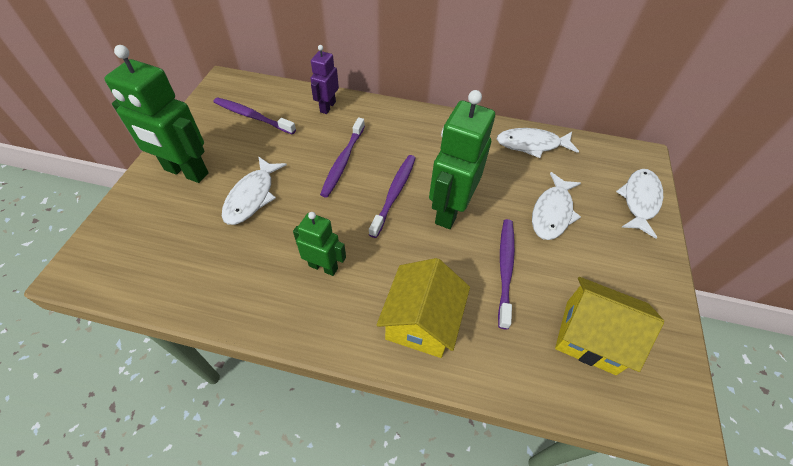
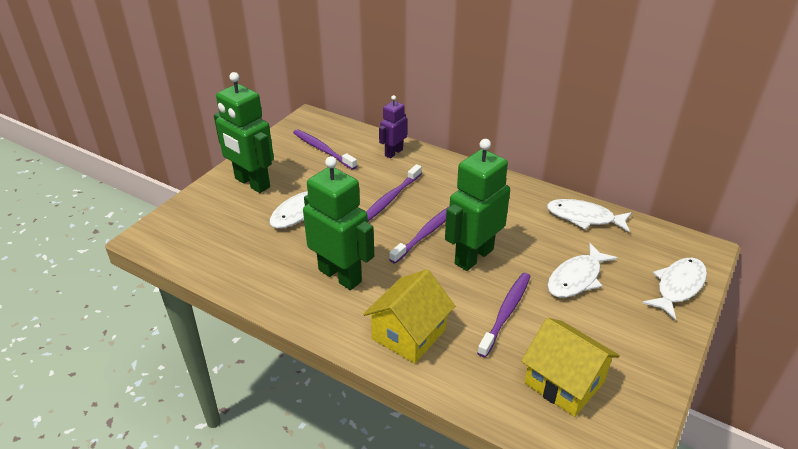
camera: 20 degrees right, 15 degrees down
green robot [293,212,346,276] -> green robot [303,156,374,290], size x1.77

